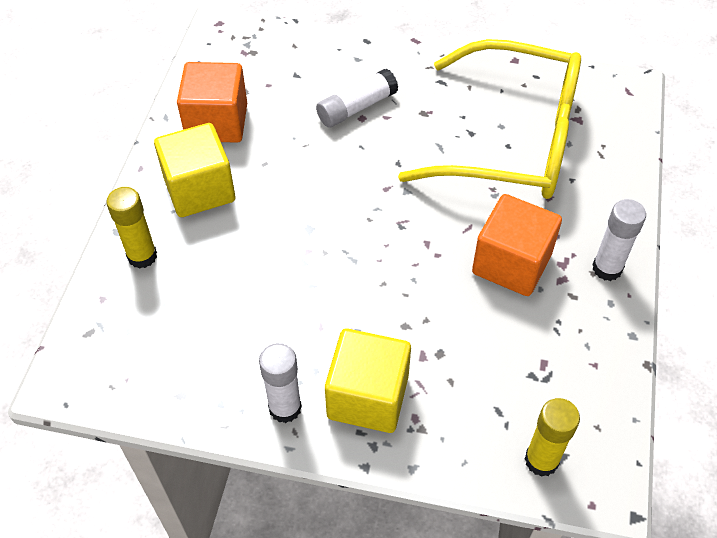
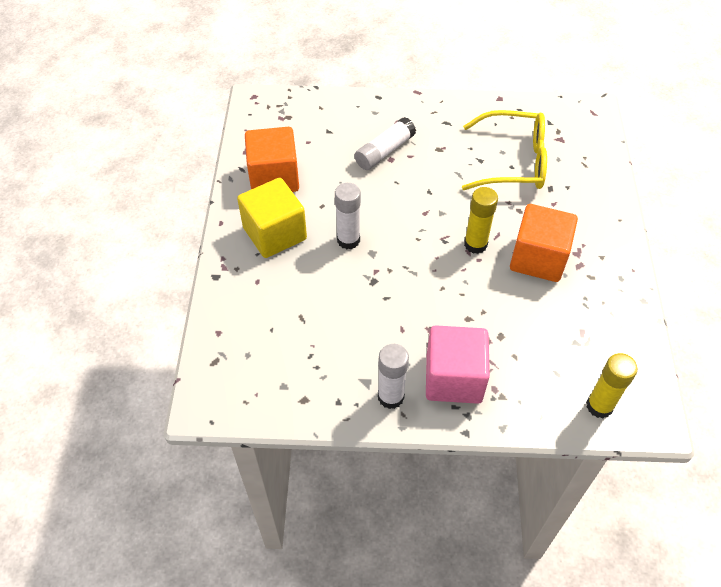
camera: 10 degrees left, 0 degrees up
yellow glue stick [106,187,157,269] -> yellow glue stick moved to [464,187,498,254]
yellow cube [325,328,411,433] -> pink cube [426,325,490,404]
yellow glasses [398,39,581,199] -> yellow glasses [462,110,547,190], size x0.65
white glue stick [592,199,646,281] -> white glue stick moved to [335,183,361,249]

